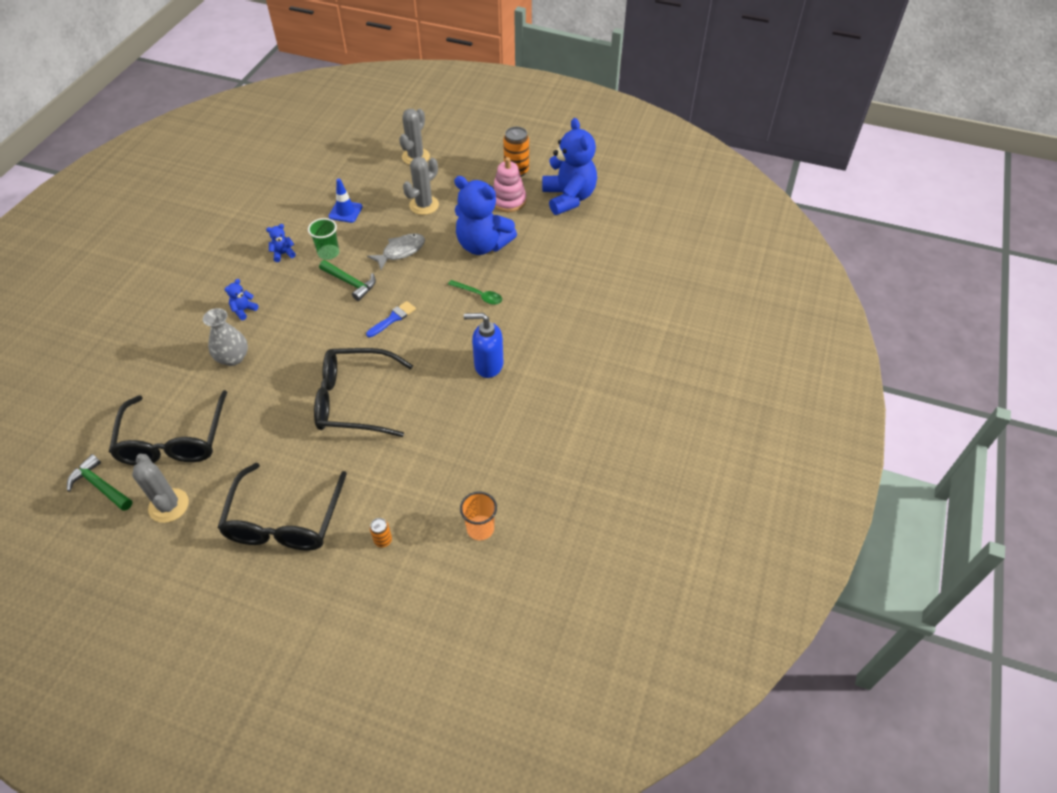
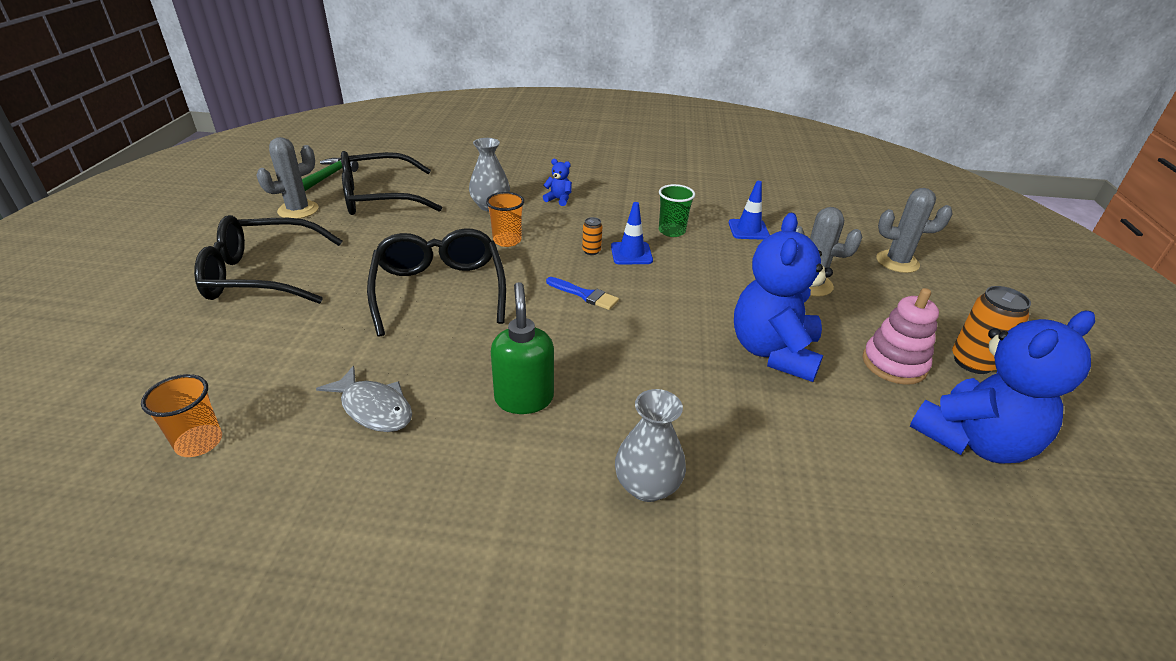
camera: 75 degrees right, 15 degrees down
blue teddy bear [266,224,296,262] -> none
green hammer [319,260,376,301] -> blue traffic cone [611,202,653,265]
grey fish [367,233,425,270] -> grey fish moved to [316,366,412,432]
orange can [370,518,392,547] -> orange can moved to [582,217,603,255]
green spoon [448,280,502,305] -> none
blue soap dispenser [464,313,503,378] -> green soap dispenser [491,282,554,414]
none -> orange cup [486,192,524,247]
none -> grey vase [615,389,686,502]

